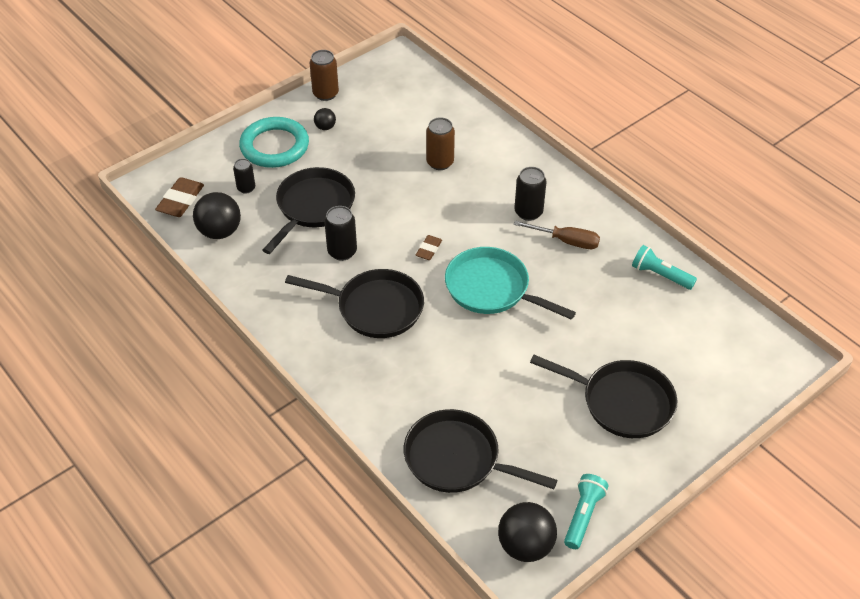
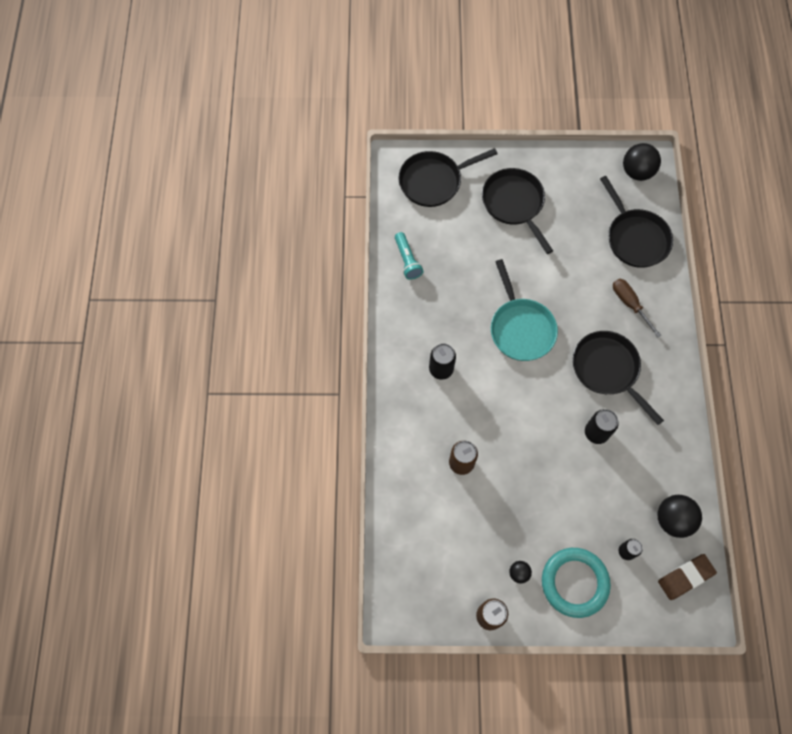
camera: 140 degrees left, 20 degrees up
black pan [262,167,355,254] -> black pan moved to [399,148,497,207]
brown eraser [416,235,442,260] -> none
brown screwdriver [513,221,600,249] -> brown screwdriver moved to [613,279,662,338]
turquoise flashlight [564,474,608,549] -> none

